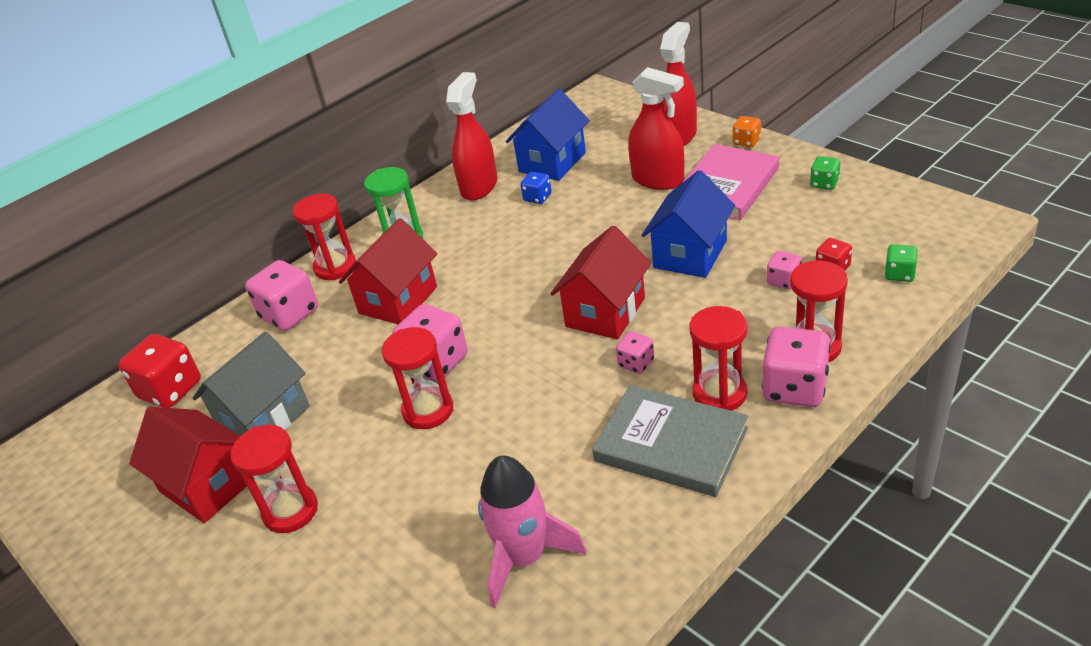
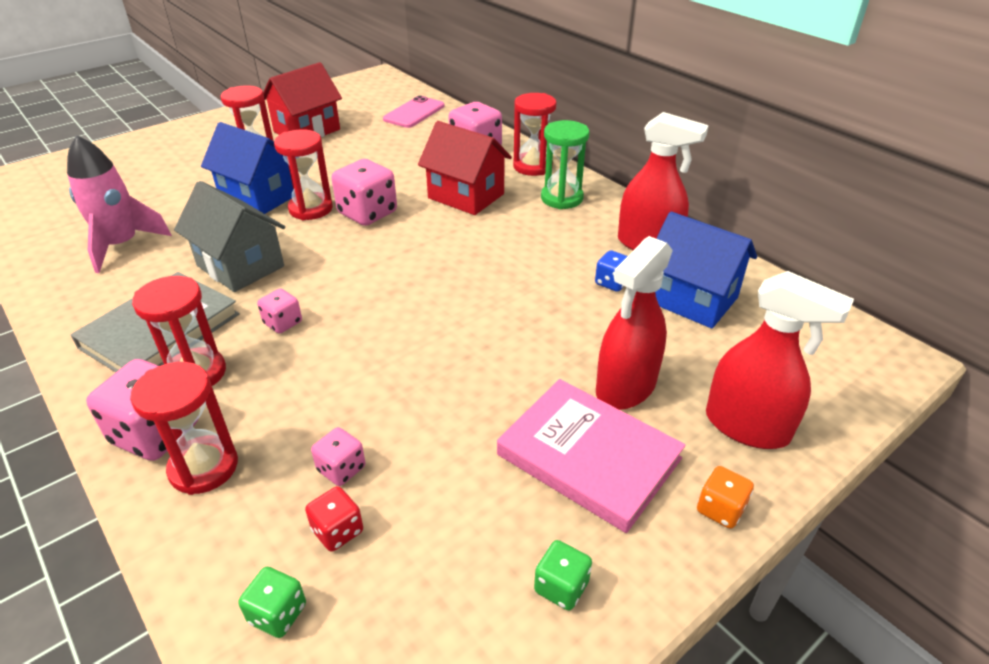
camera: 90 degrees right, 0 degrees up
red dice [118,334,201,408] -> pink phone [383,96,445,128]
grey house [193,331,310,436] -> grey house moved to [174,181,285,292]
red house [550,226,651,339] -> none
blue house [642,170,735,278] -> blue house moved to [201,122,293,214]

